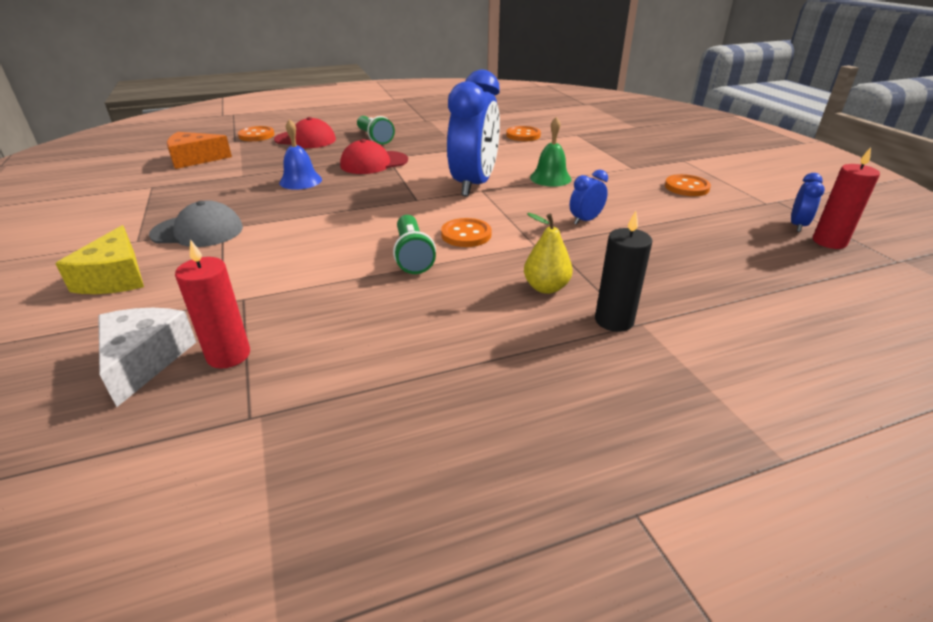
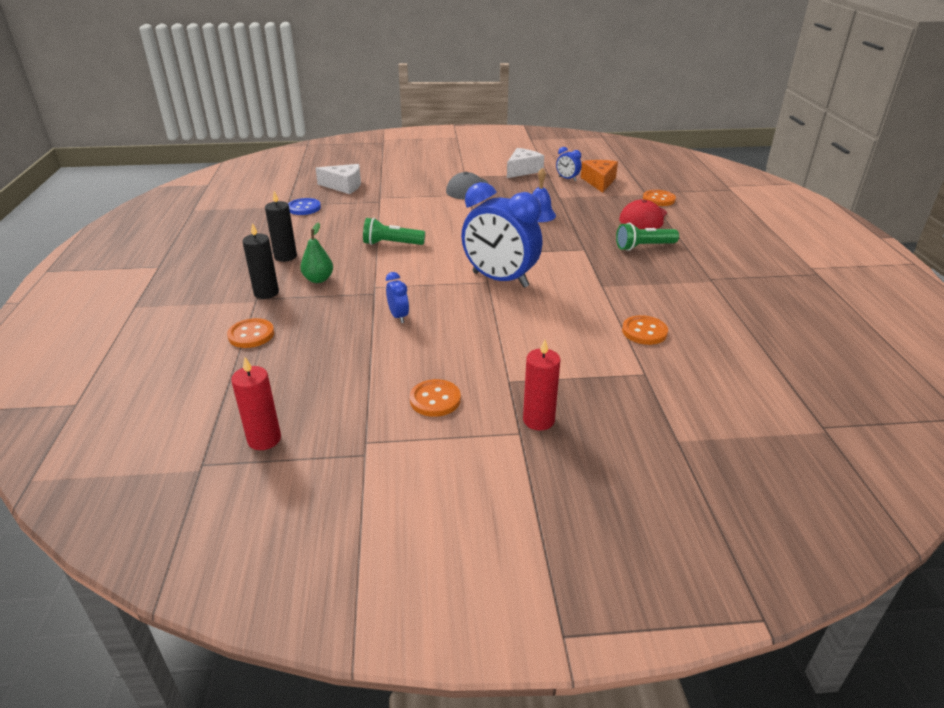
camera: 105 degrees right, 0 degrees up
yellow cheese [55,225,144,294] -> none
red candle [175,239,250,369] -> red candle moved to [523,339,560,431]
red cap [340,139,408,174] -> none
orange button [441,218,492,247] -> orange button moved to [227,318,274,348]
yellow pear [524,213,573,294] -> green pear [300,222,333,283]
green bell [530,117,571,187] -> none
blue clock [791,173,825,232] -> blue clock moved to [556,147,581,181]
none -> black candle [265,191,297,262]
none -> blue button [288,198,321,215]
none -> white cheese [507,148,544,178]

